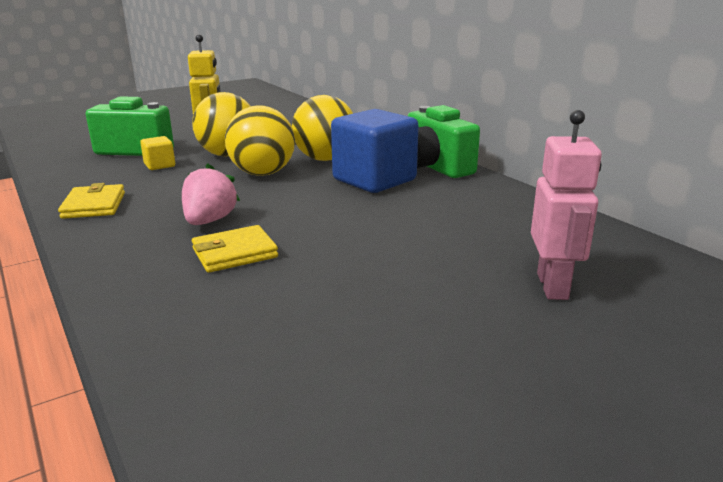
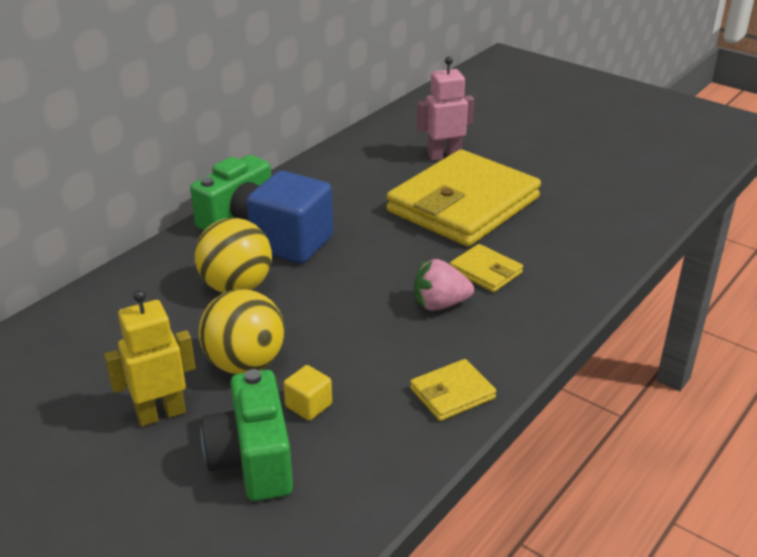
camera: 110 degrees left, 10 degrees up
yellow ball [225,105,295,176] -> none
none -> yellow wallet [386,149,541,247]

